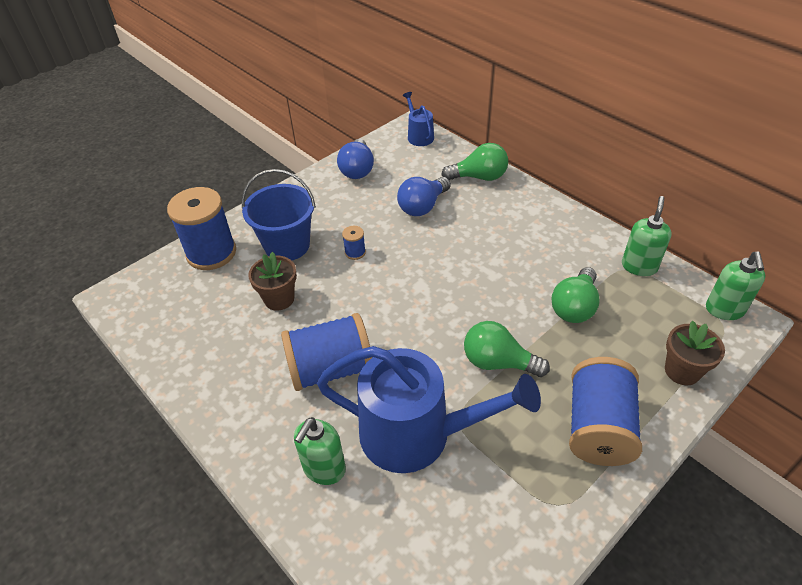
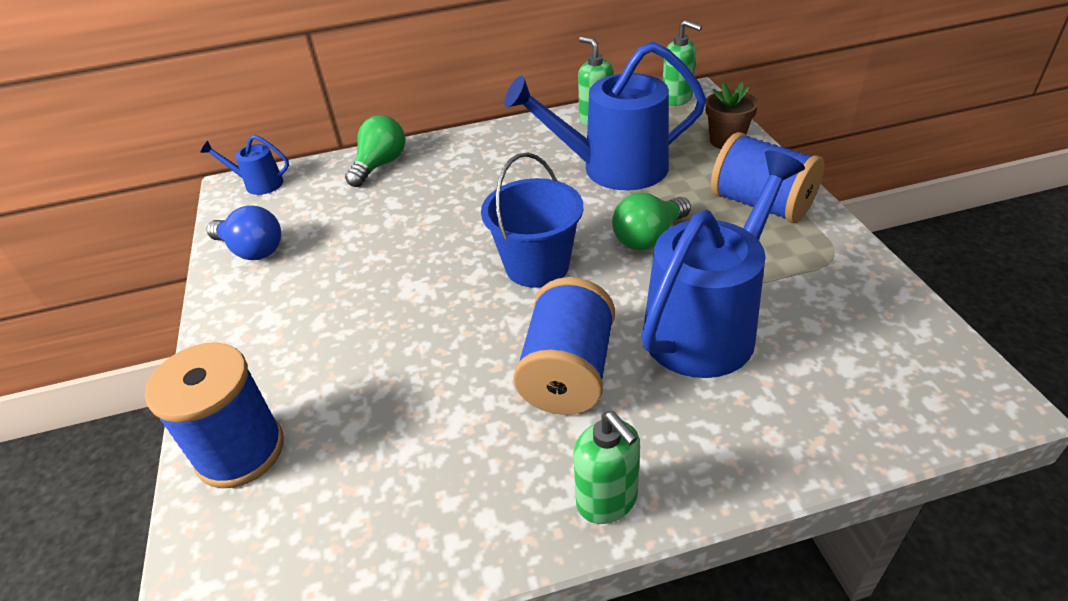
camera: 60 degrees left, 5 degrees down
blue bucket [242,169,316,260] -> blue bucket moved to [481,153,583,288]
brown flower pot [248,252,297,310] -> none
green soap dispenser [294,417,346,485] -> green soap dispenser moved to [574,411,640,524]
blue spool [342,226,366,260] -> none
blue light bulb [397,177,451,216] -> none
green light bulb [551,267,600,323] -> blue watering can [504,42,706,191]

